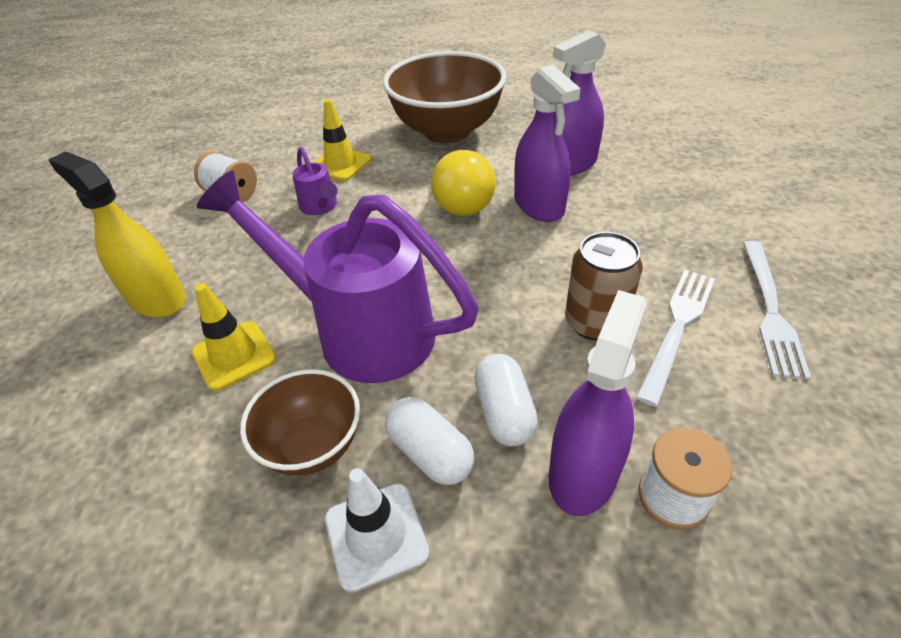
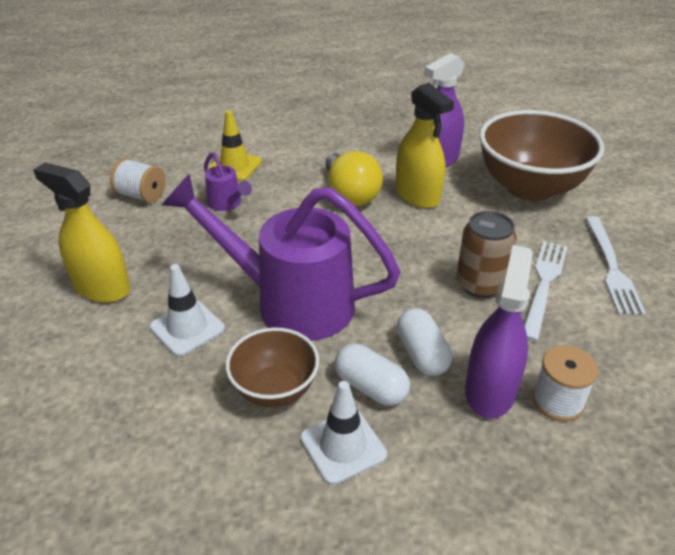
camera: 10 degrees left, 5 degrees down
yellow traffic cone [191,283,276,391] -> white traffic cone [150,264,225,356]
brown bowl [383,51,507,143] -> brown bowl moved to [479,110,604,201]
purple spray bottle [514,65,581,222] -> yellow spray bottle [396,83,454,209]

